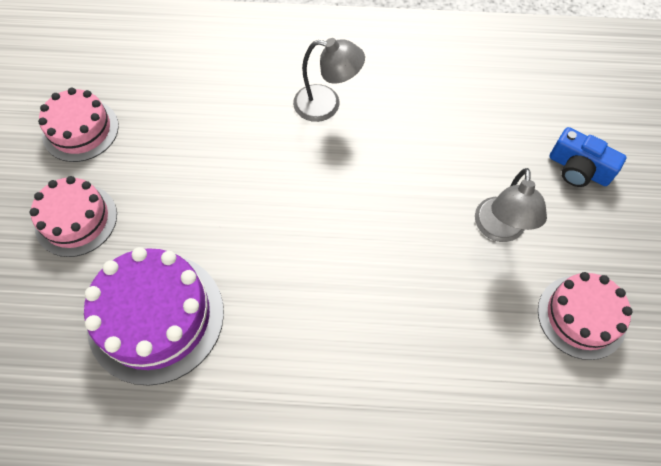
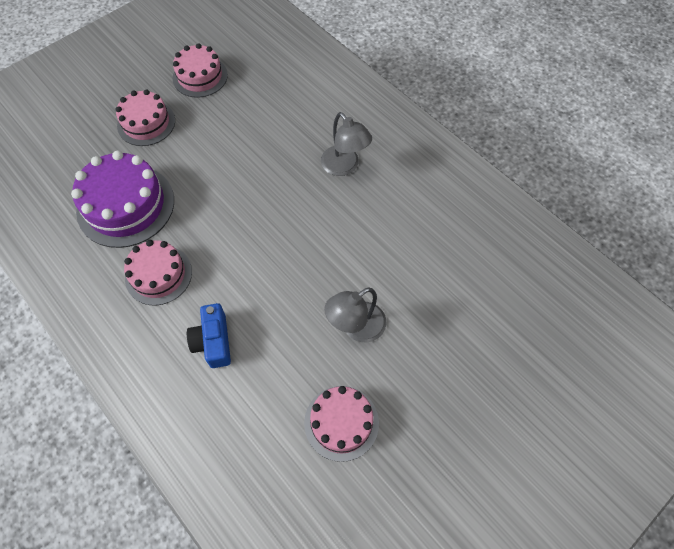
camera: 45 degrees right, 0 degrees up
blue camera [549,127,627,187] -> blue camera moved to [187,303,231,368]
none -> pink cake [124,240,192,306]

